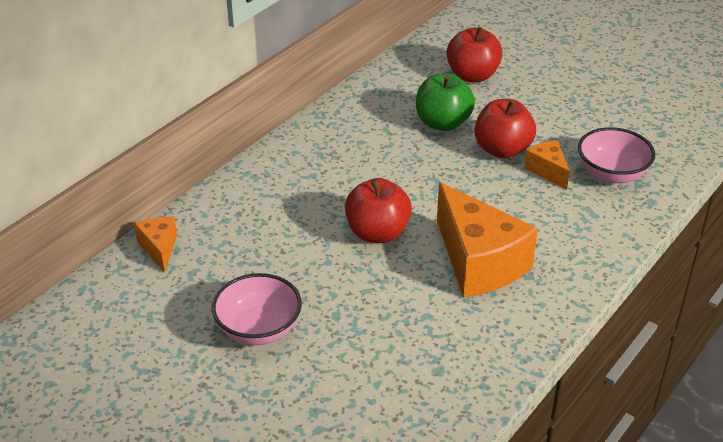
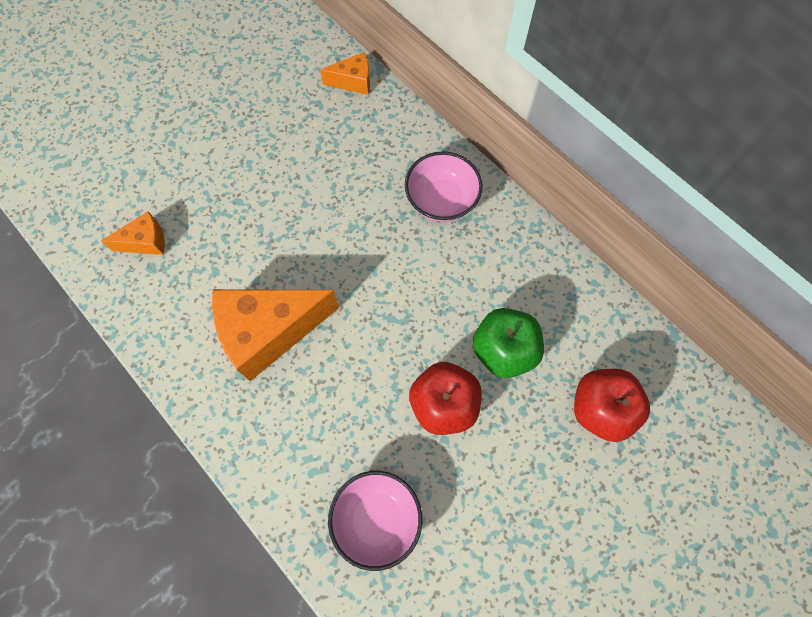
camera: 100 degrees right, 30 degrees up
pink bowl [212,273,302,345] -> pink bowl moved to [405,151,483,222]
red apple [345,178,412,243] -> none
orange cheese [524,140,570,190] -> orange cheese moved to [101,211,165,255]

